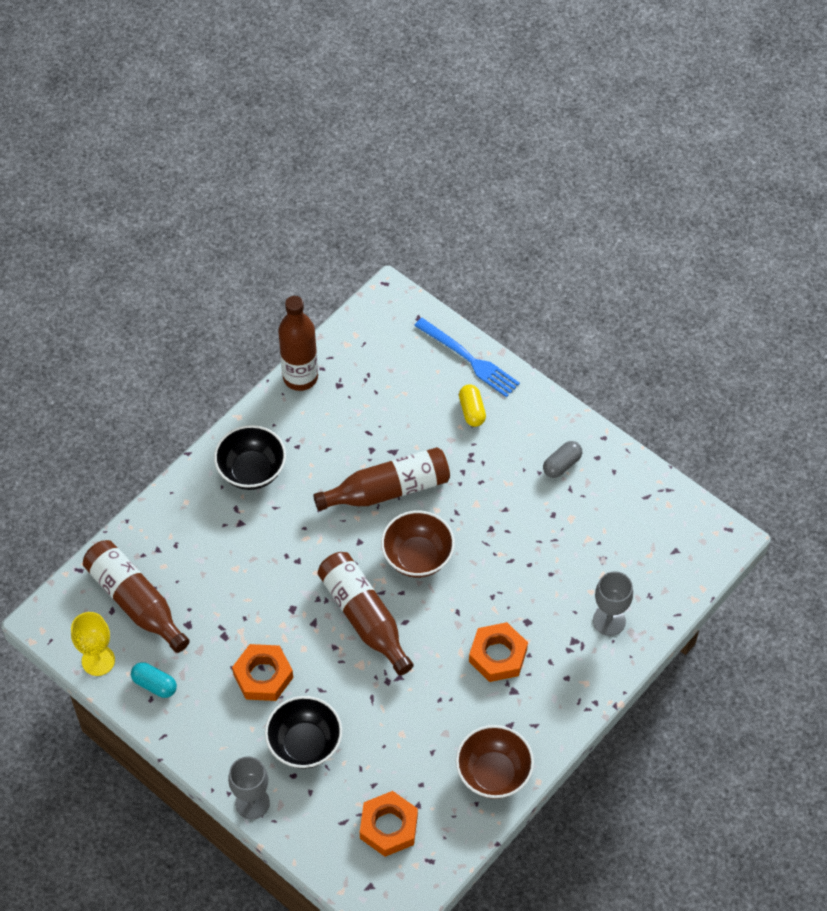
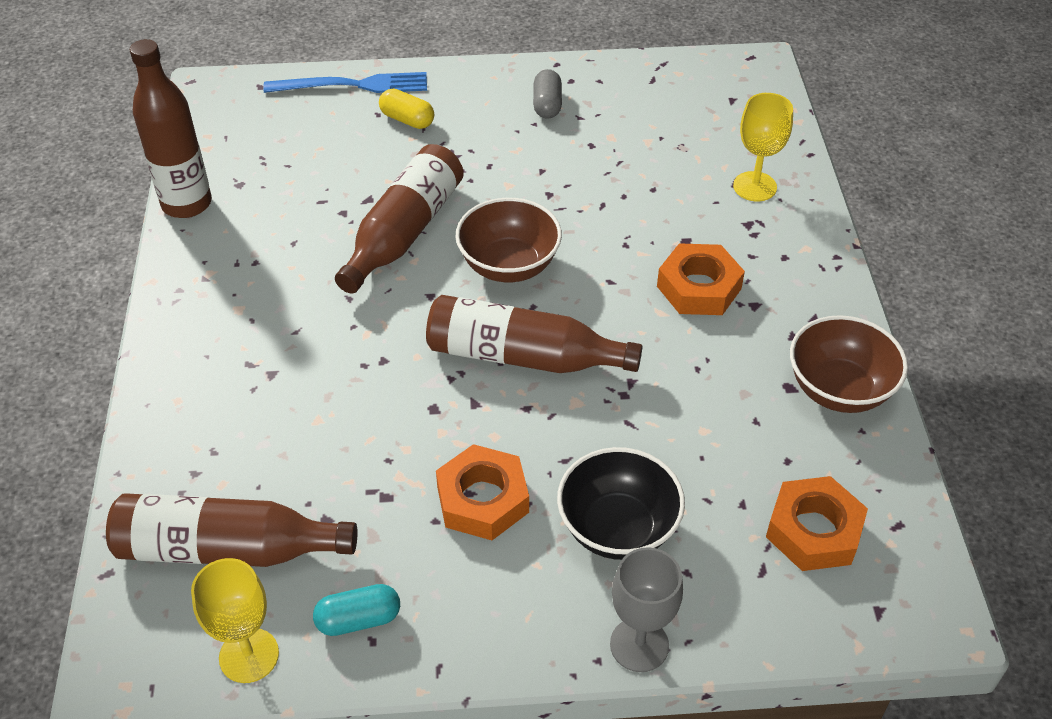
camera: 45 degrees left, 10 degrees down
black bowl [214,425,286,490] -> none
grey goblet [593,571,633,636] -> yellow goblet [733,93,793,201]

